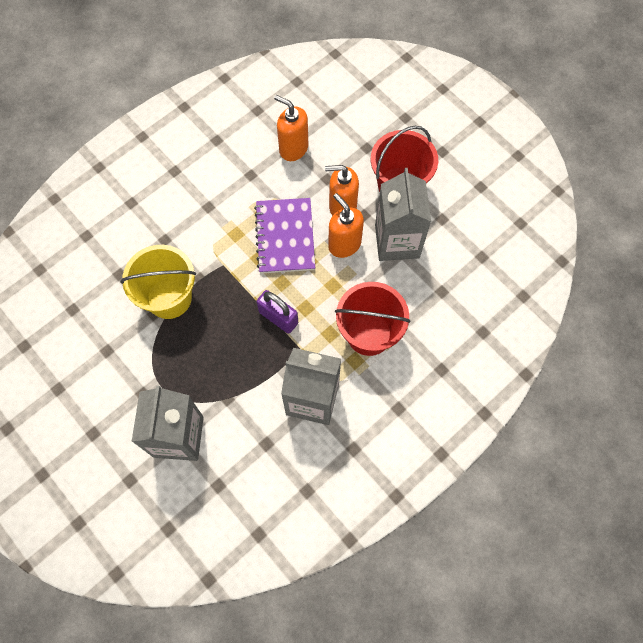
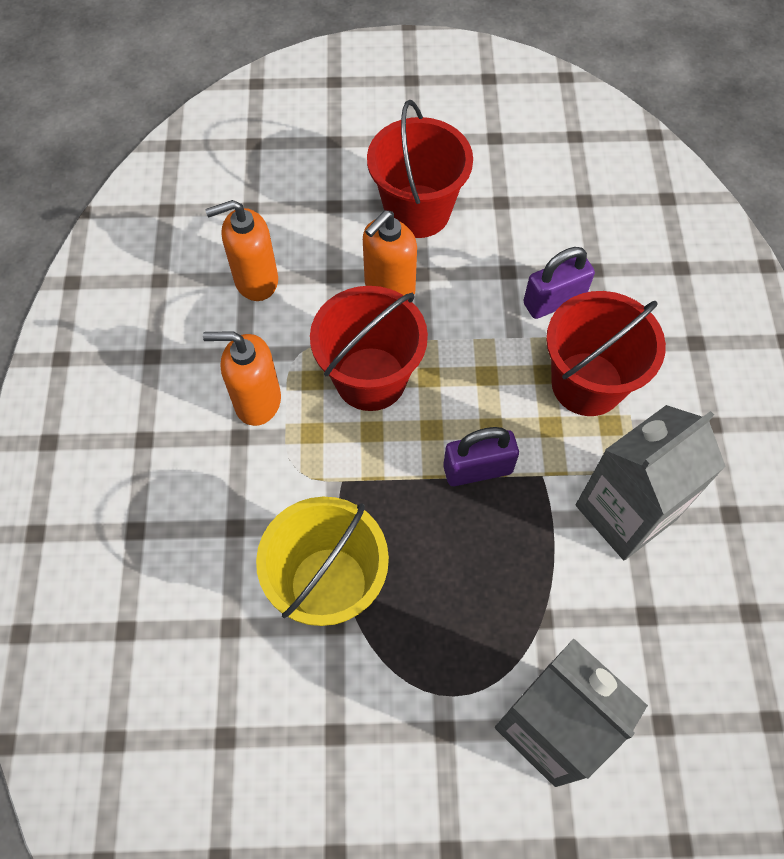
camera: 50 degrees left, 5 degrees down
purple notebook [254,198,315,273] -> red bucket [310,286,428,411]
orange soap dispenser [328,193,364,258] -> orange soap dispenser moved to [203,331,281,426]
grey carton [375,168,431,261] -> none
none -> purple padlock [523,247,595,319]

